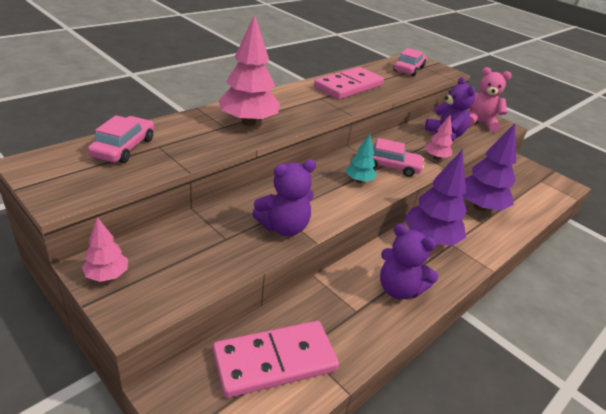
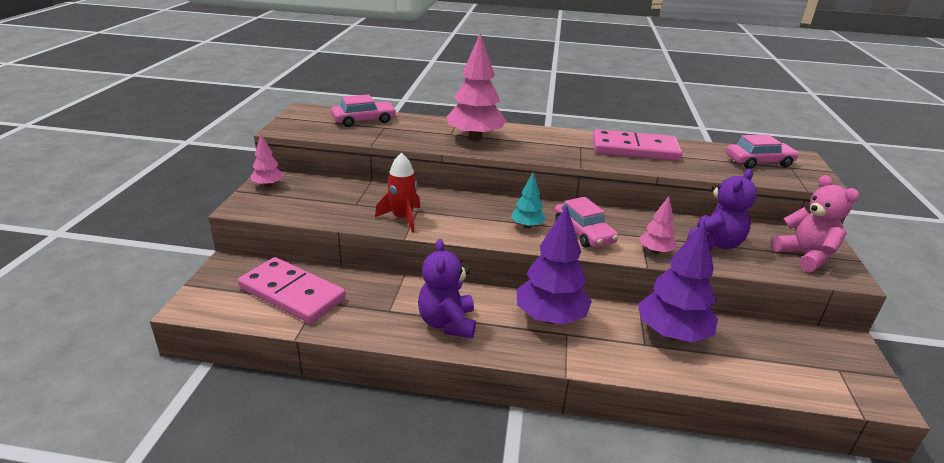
camera: 55 degrees right, 5 degrees down
purple teddy bear [252,159,316,236] -> red rocket [375,153,420,232]

